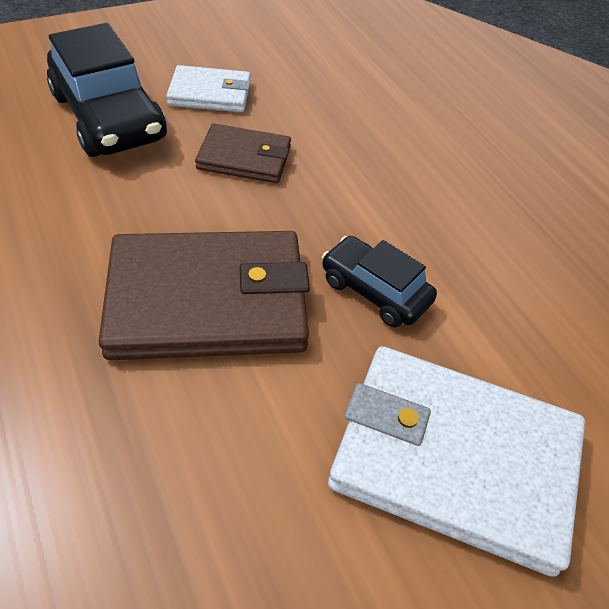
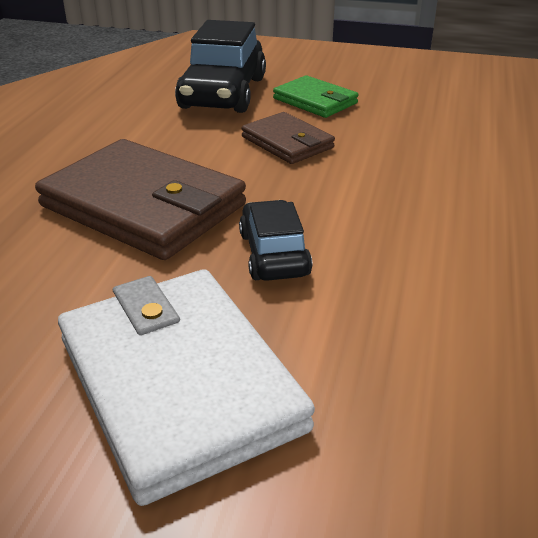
camera: 45 degrees right, 15 degrees down
white wallet [166,65,251,112] -> green wallet [273,75,359,118]

